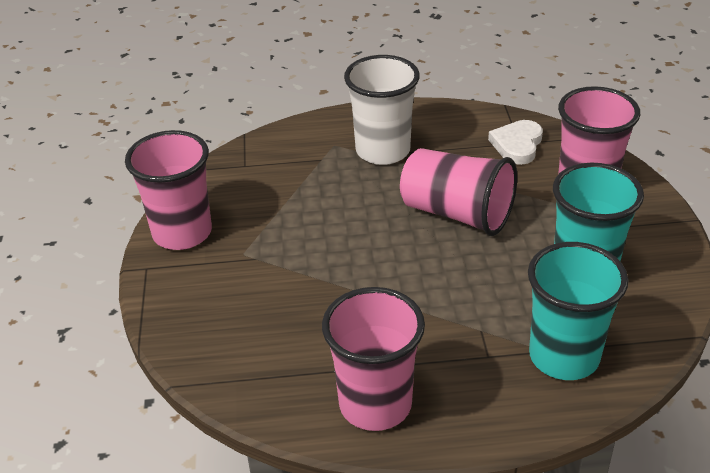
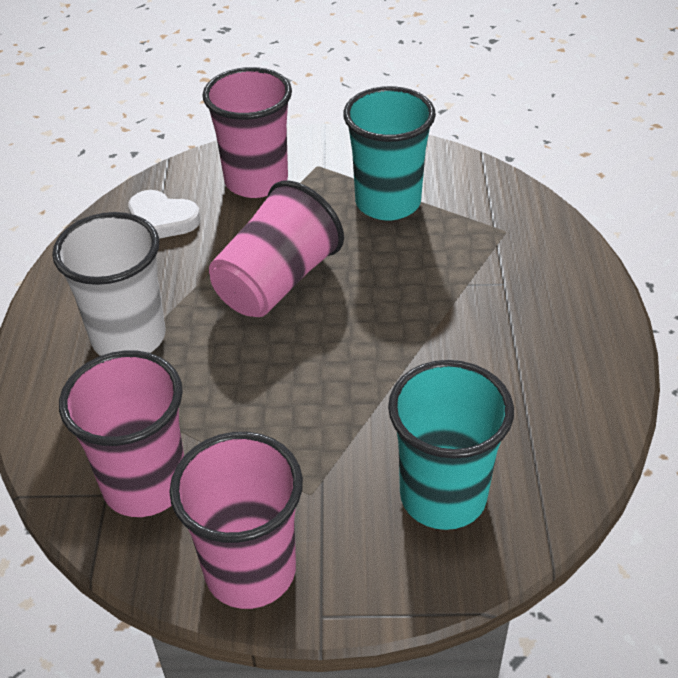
camera: 85 degrees left, 5 degrees up
pink cup [322,287,425,431] -> pink cup moved to [59,351,184,517]
turquoise cup [528,242,628,380] -> turquoise cup moved to [388,360,514,530]

